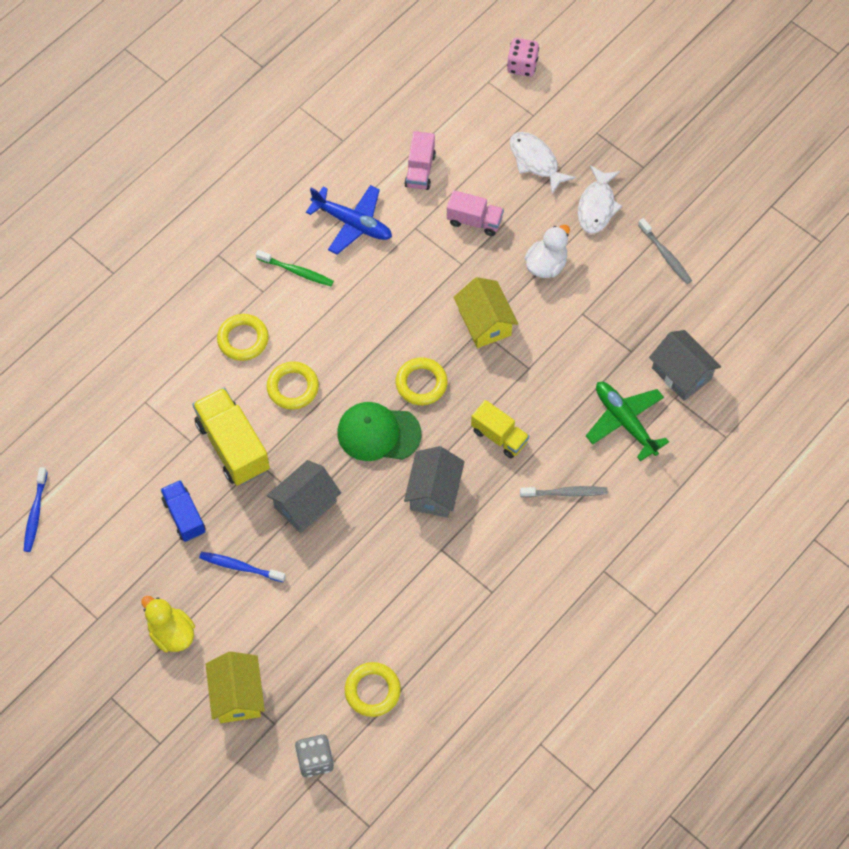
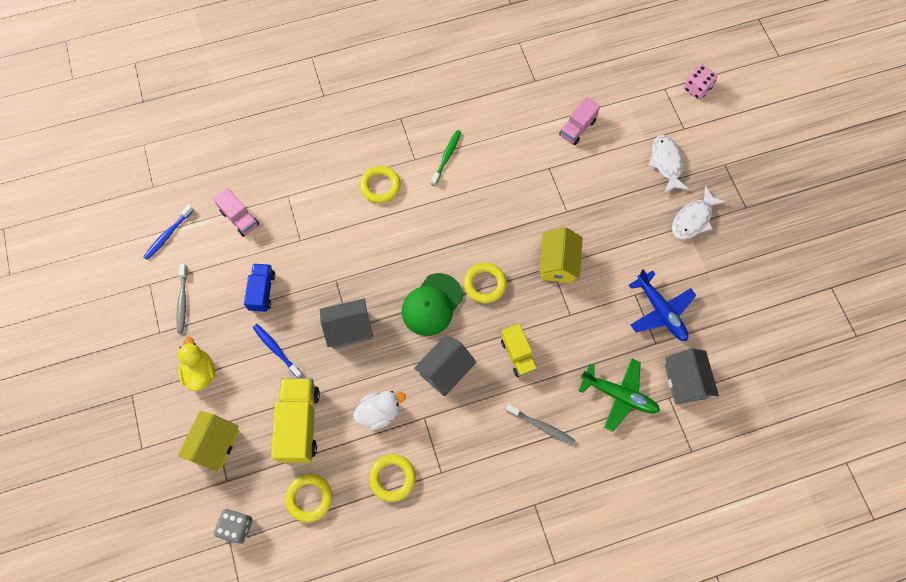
camera: 30 degrees right, 5 degrees up
yellow truck [192,388,270,486] -> yellow truck moved to [271,378,320,463]
green toothbrush [256,250,334,287] -> green toothbrush turned 120 degrees counterclockwise [431,130,461,186]
yellow ring [267,362,319,410] -> yellow ring moved to [369,454,416,502]
blue plane [306,185,392,255] -> blue plane moved to [629,269,696,341]
green cap [337,402,421,461] -> green cap turned 90 degrees counterclockwise [402,273,463,336]
pink truck [447,190,504,236] -> pink truck moved to [213,188,259,237]
white duck [525,225,570,278] -> white duck moved to [353,391,406,430]
green plane [586,382,669,461] -> green plane turned 120 degrees clockwise [579,358,660,432]
grey toothbrush [638,218,692,284] -> grey toothbrush moved to [177,264,187,333]

